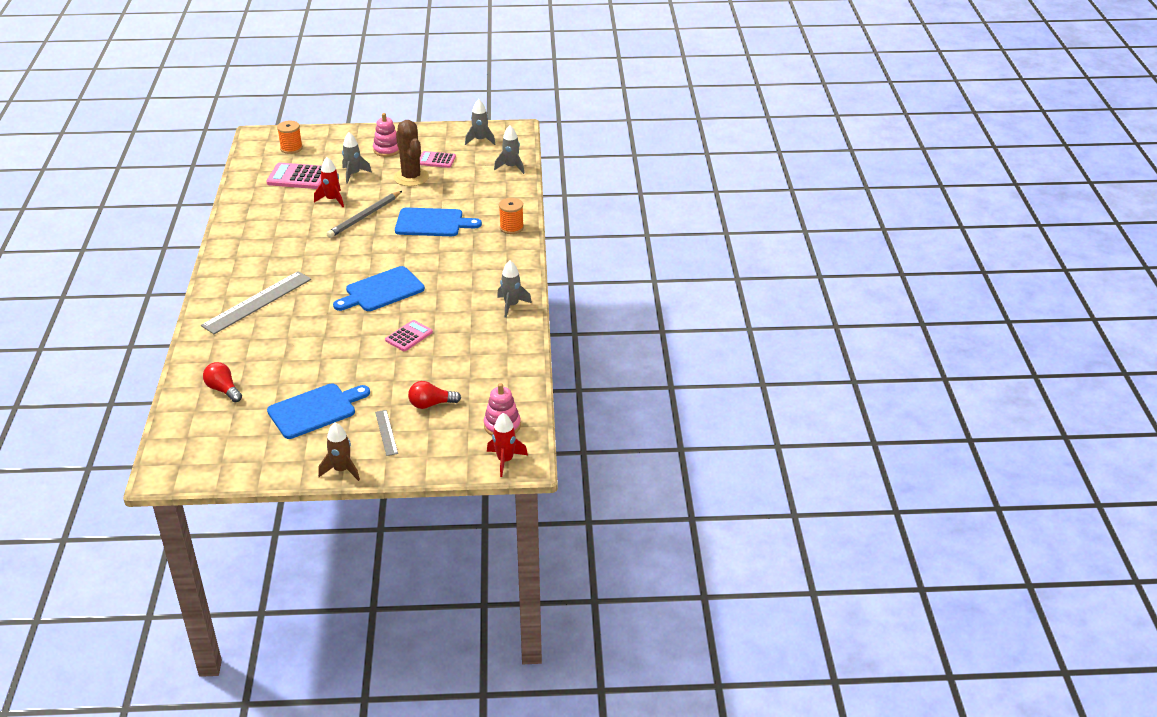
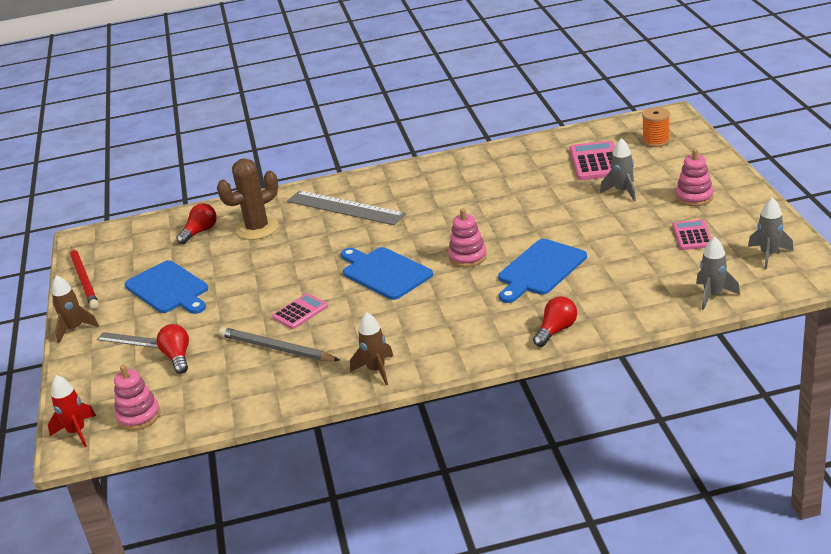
camera: 85 degrees right, 5 degrees down
red rocket [314,157,344,207] -> none
grey pencil [326,191,402,238] -> grey pencil moved to [219,327,340,361]
grey ruler [375,410,398,456] -> grey ruler turned 45 degrees clockwise [97,332,158,348]
pink calculator [385,320,433,351] -> pink calculator turned 75 degrees counterclockwise [272,293,328,329]
brown cactus [394,120,429,186] -> brown cactus moved to [217,158,279,240]
blue cutting board [395,208,482,236] -> blue cutting board turned 45 degrees clockwise [498,239,587,303]
grey rocket [497,260,532,318] -> brown rocket [350,312,393,385]
orange spool [499,198,524,234] -> red light bulb [533,296,577,347]
none -> red pencil [70,246,99,309]
none -> pink stacking toy [448,208,487,268]

